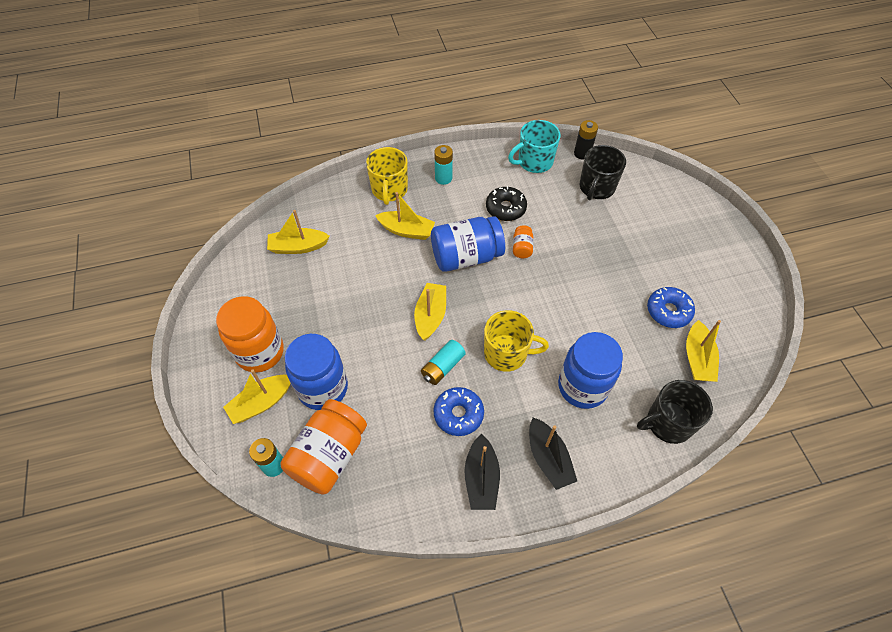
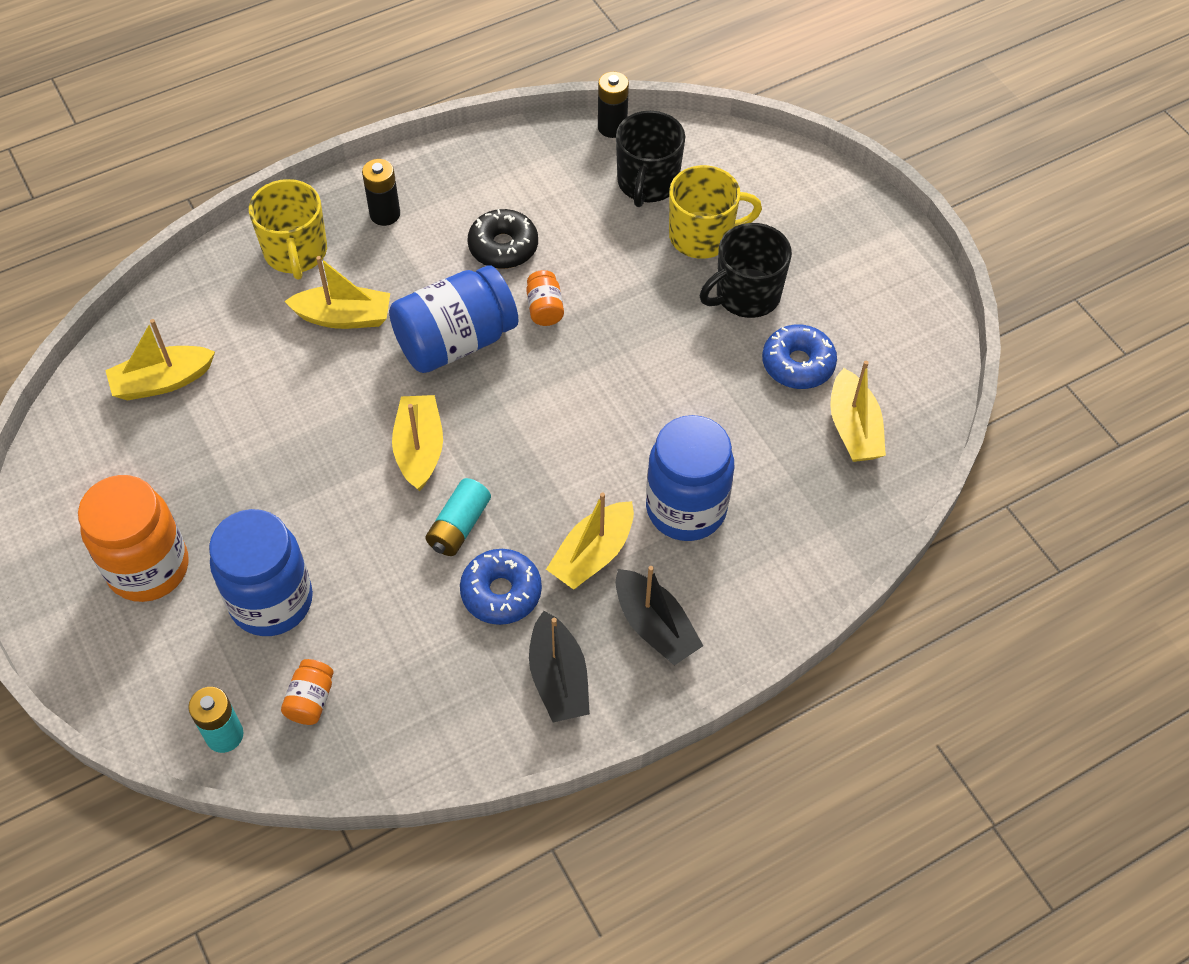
camera: 15 degrees left, 0 degrees up
yellow boat [223,370,290,424] -> yellow boat moved to [546,492,634,590]
orange jar [280,399,367,495] -> orange jar [281,659,334,725], size x0.44
turquoise battery [434,145,453,185] -> black battery [362,159,400,226]
yellow mug [484,310,549,372] -> yellow mug moved to [669,165,762,259]
turquoise mug [508,120,560,173] -> none
black mug [637,380,713,444] -> black mug moved to [700,223,792,318]

